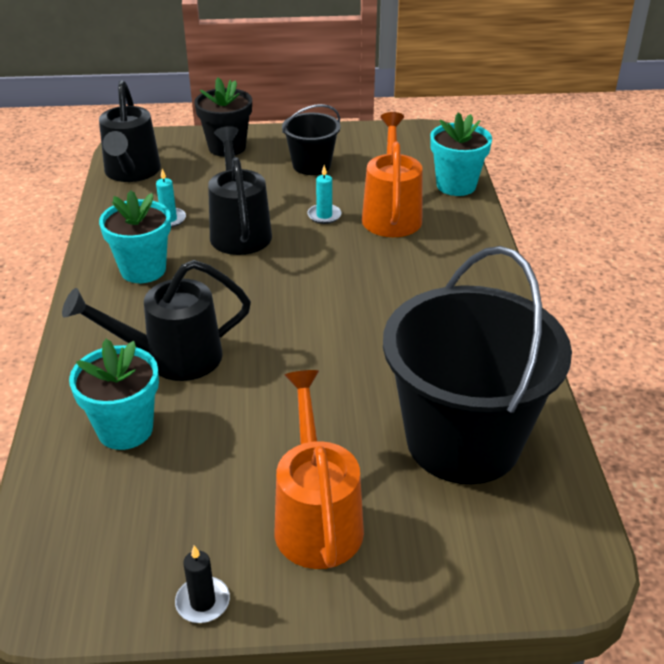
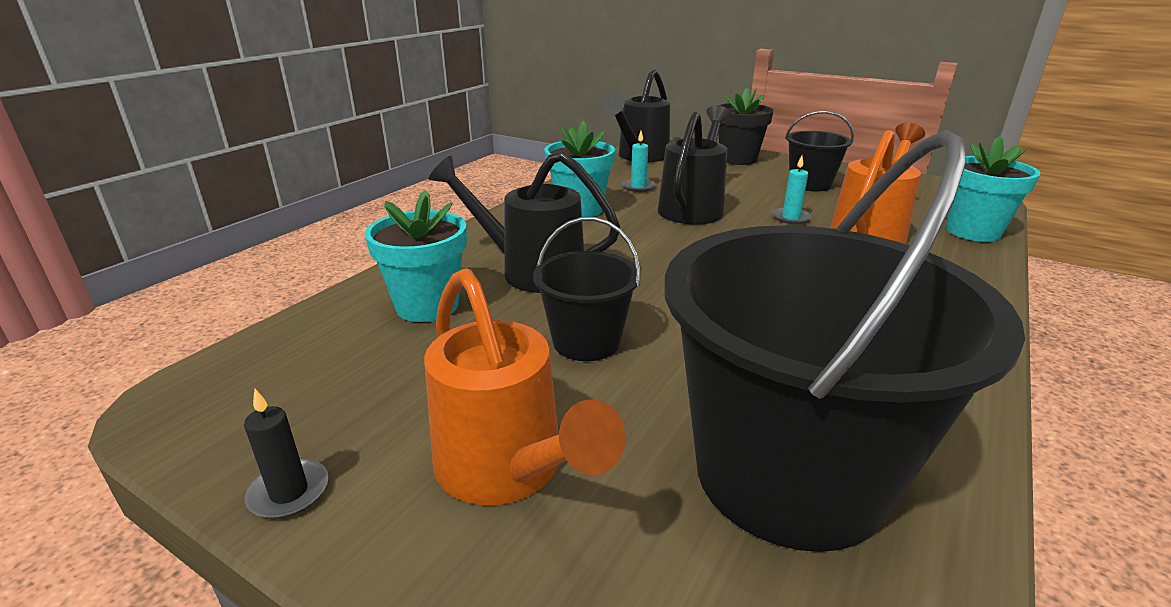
camera: 35 degrees right, 10 degrees down
orange watering can [275,370,364,569] -> orange watering can turned 120 degrees clockwise [424,268,626,505]
none -> black bucket [533,217,641,361]

